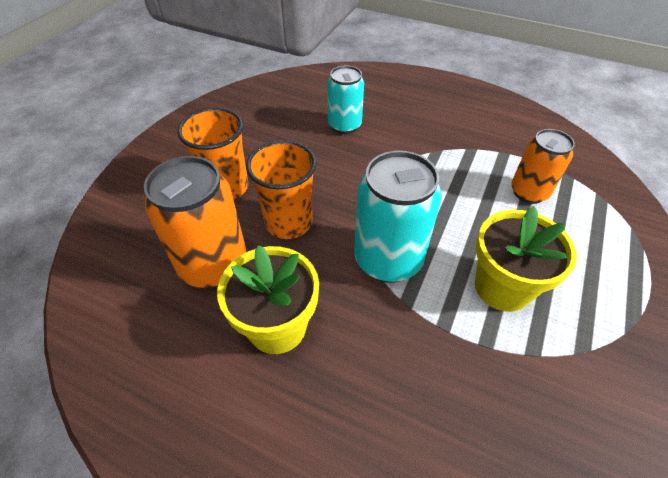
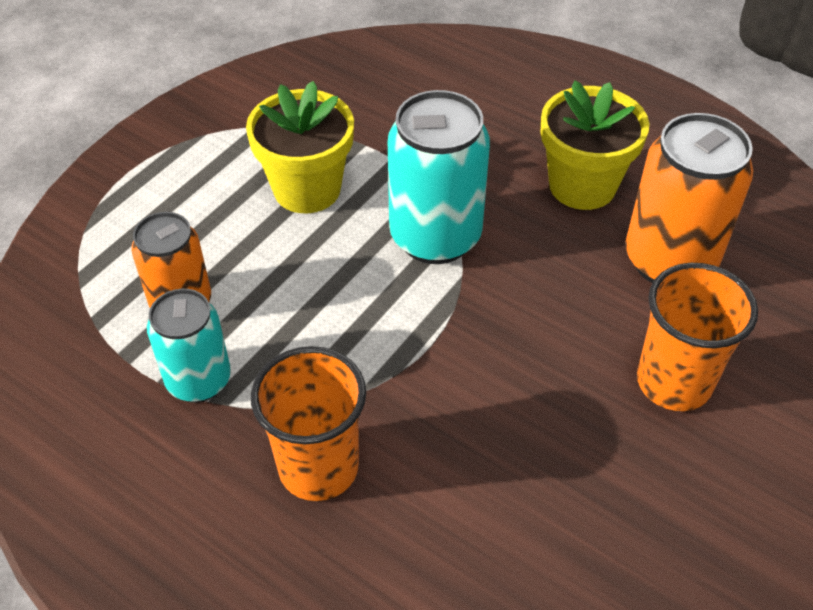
camera: 170 degrees left, 0 degrees up
orange cup [246,140,317,239] -> orange cup moved to [251,346,366,501]
turquoise can [327,65,364,134] -> turquoise can moved to [147,289,231,402]

